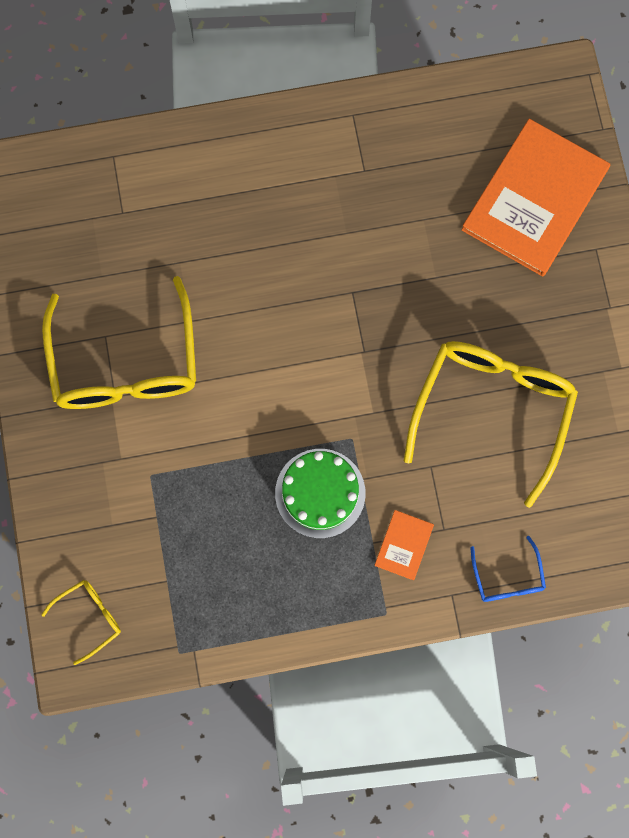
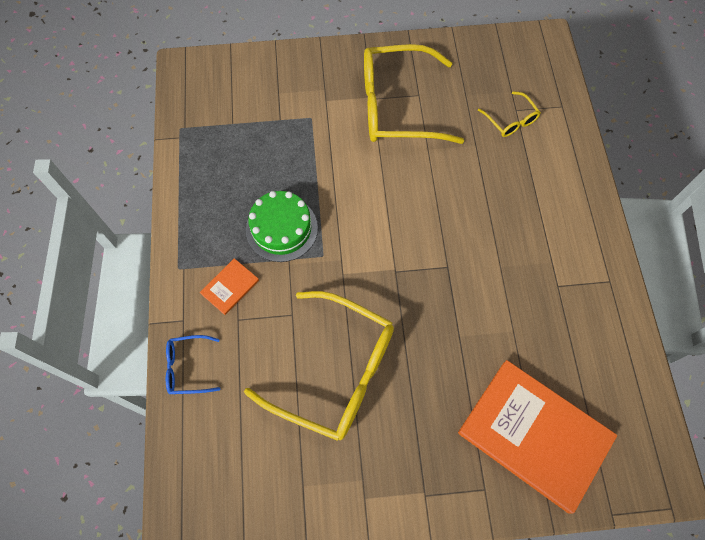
camera: 95 degrees right, 10 degrees down
yellow glasses [42,580,121,665] -> yellow glasses moved to [478,91,541,137]
orange book [374,510,434,580] -> orange book turned 75 degrees counterclockwise [200,258,259,315]

